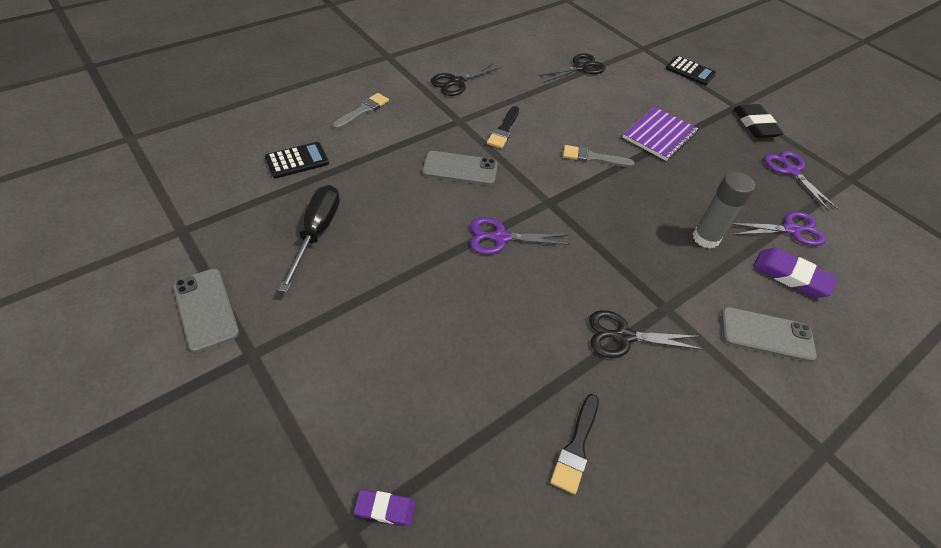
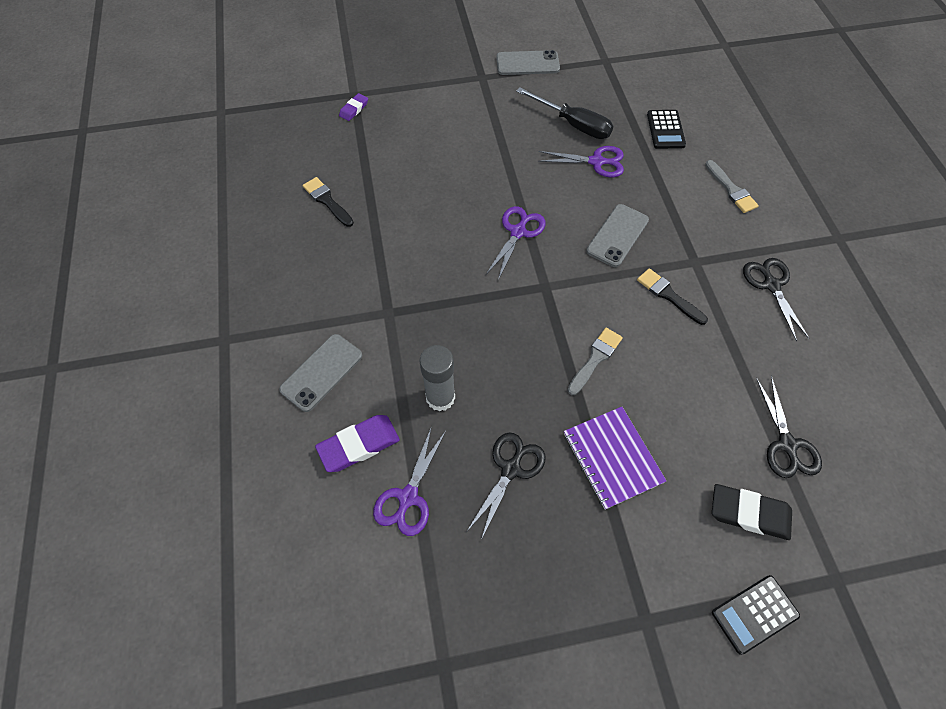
camera: 120 degrees right, 10 degrees up
black scissors [589,310,704,358] -> black scissors moved to [467,433,546,540]
black eraser [734,104,784,138] -> black eraser moved to [712,484,792,540]
purple scissors [764,151,839,211] -> purple scissors moved to [538,146,624,177]

